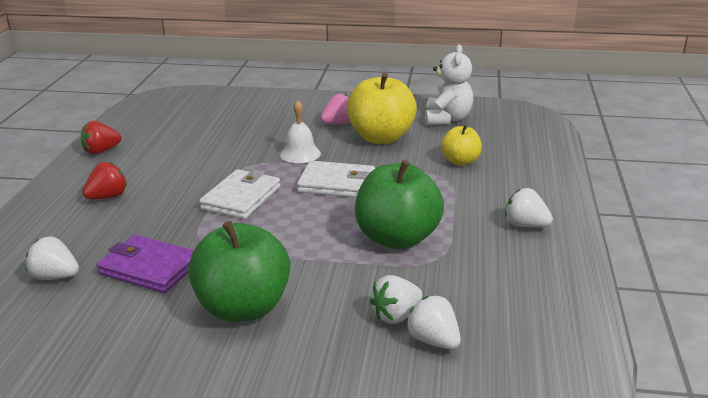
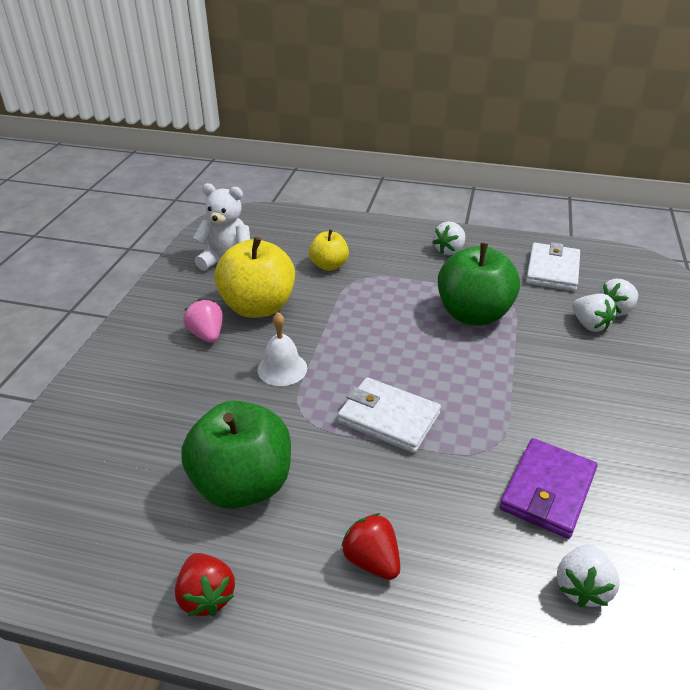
camera: 85 degrees left, 10 degrees up
green apple [188,221,290,322] -> green apple moved to [181,401,291,509]
white wallet [297,161,375,198] -> white wallet moved to [526,242,580,291]

